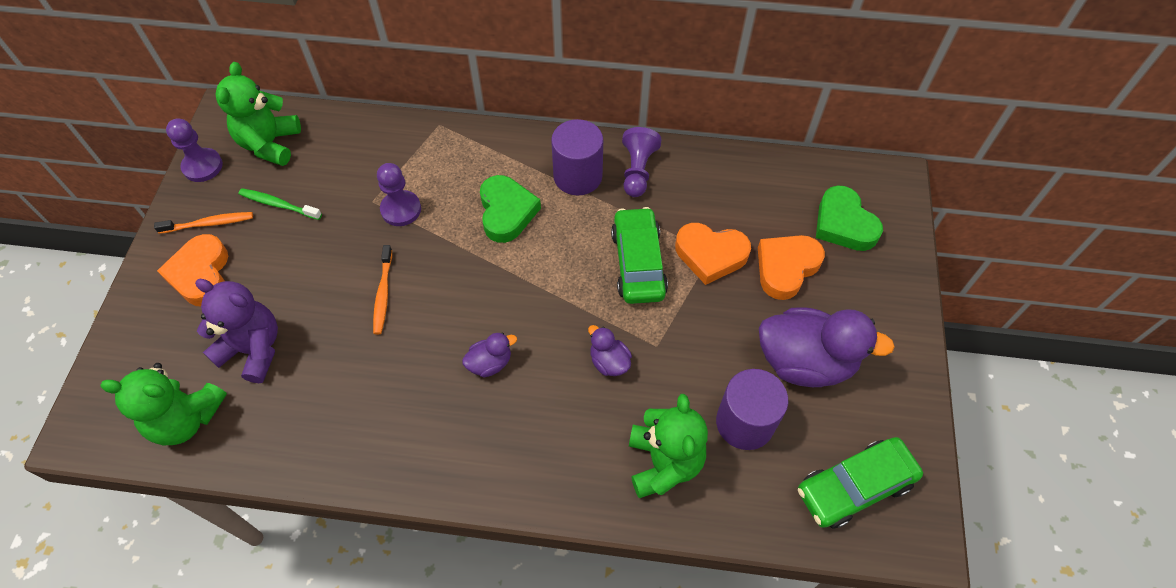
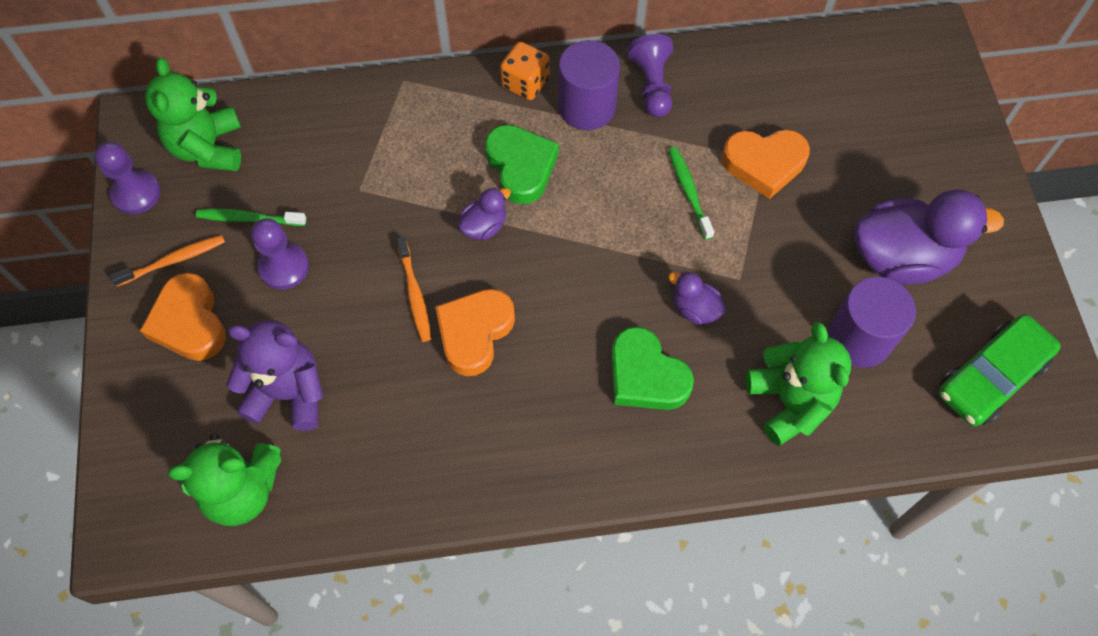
camera: 15 degrees left, 5 degrees up
purple pawn [377,163,421,226] -> purple pawn moved to [251,218,309,290]
purple duck [462,332,517,377] -> purple duck moved to [458,187,511,240]
green car [611,207,668,304] -> green toothbrush [668,147,714,240]
orange heart [758,235,825,300] -> orange heart moved to [435,289,515,376]
green heart [816,186,883,251] -> green heart moved to [611,327,694,410]
none -> orange dice [500,42,550,100]

